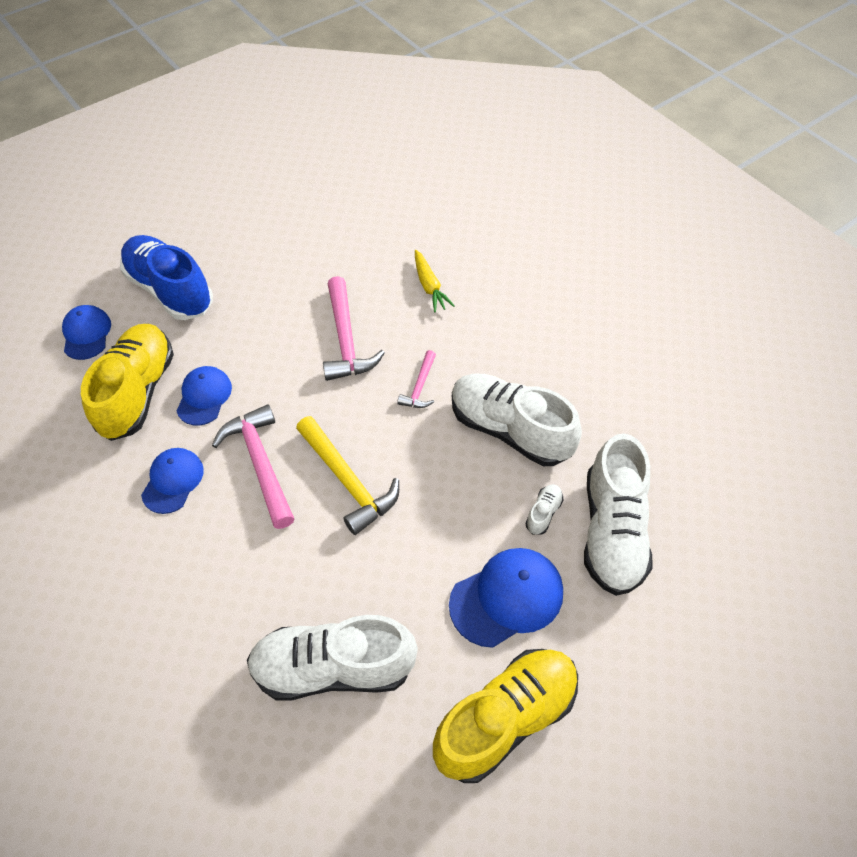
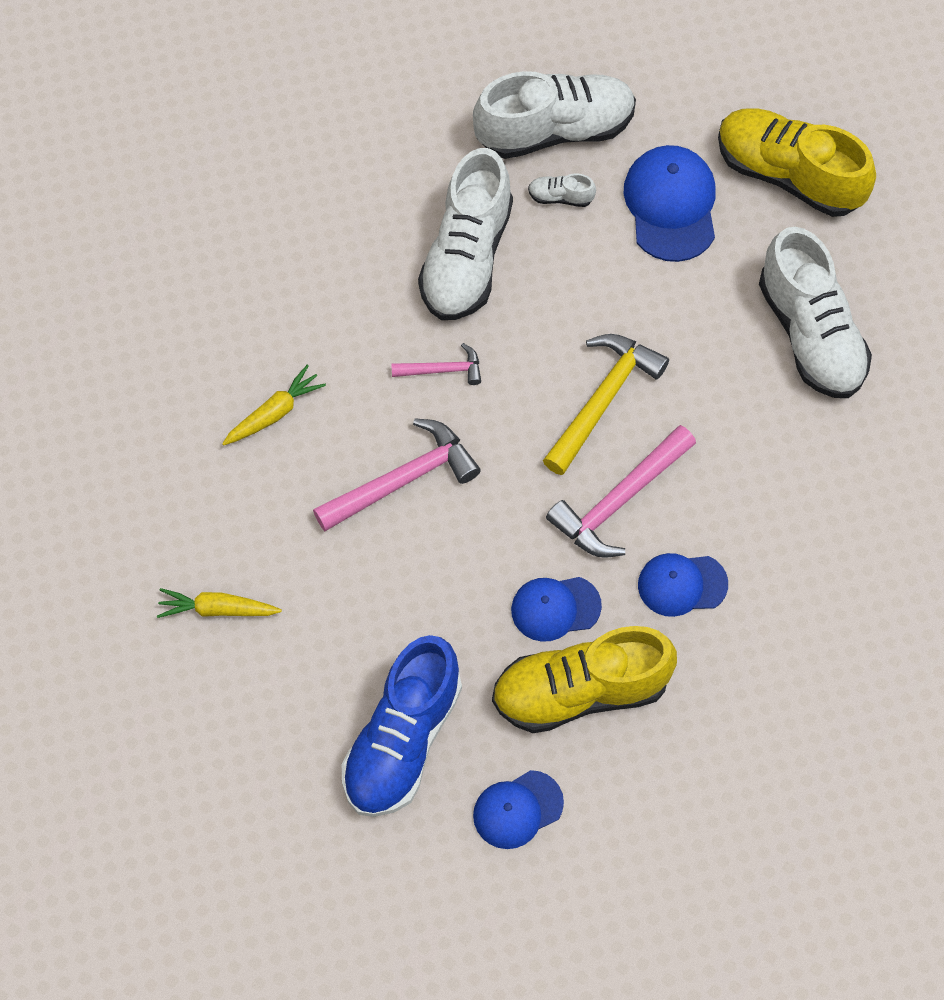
camera: 110 degrees left, 10 degrees up
blue cap [449,548,563,648] -> blue cap turned 45 degrees clockwise [624,145,716,262]
none -> yellow carrot [157,588,282,618]

